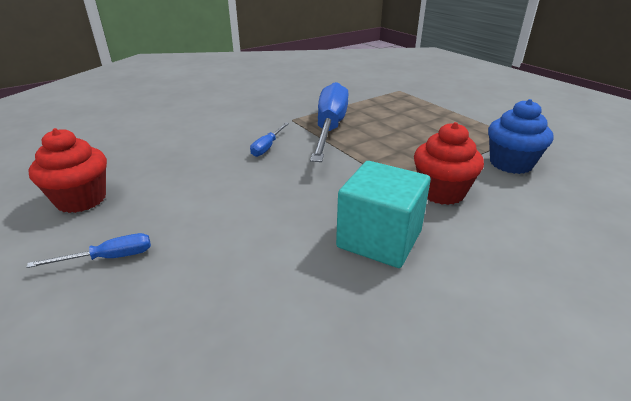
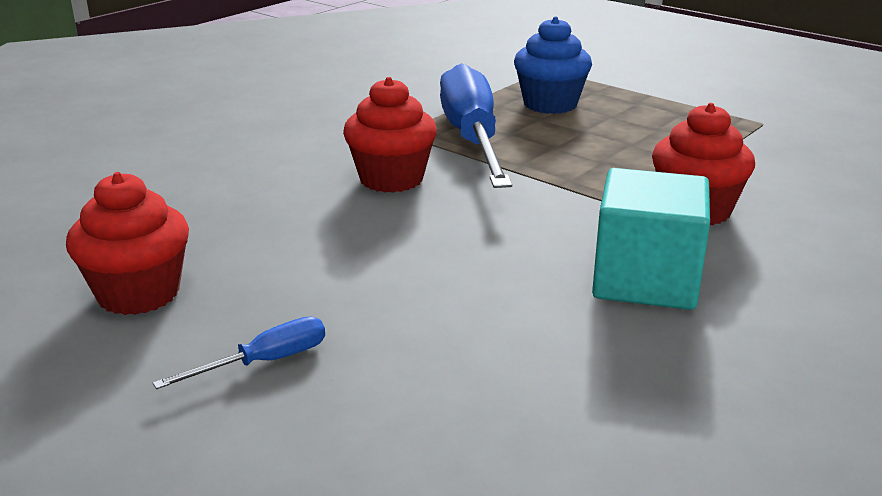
camera: 15 degrees left, 5 degrees down
blue screwdriver [250,122,289,157] -> red cupcake [343,77,437,193]
blue cupcake [488,99,554,174] -> blue cupcake moved to [514,17,592,114]

